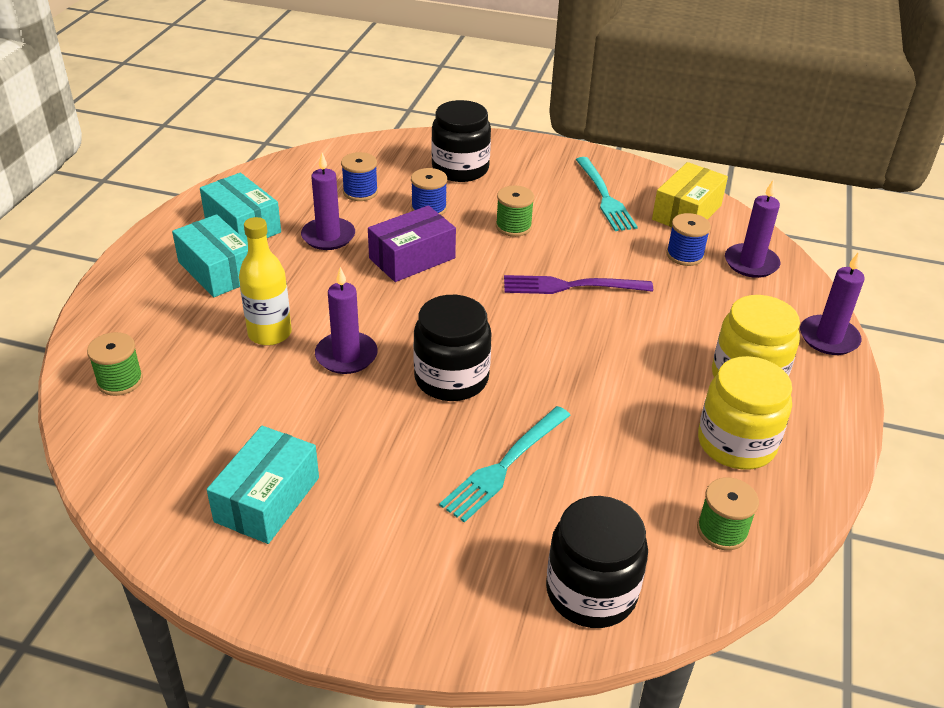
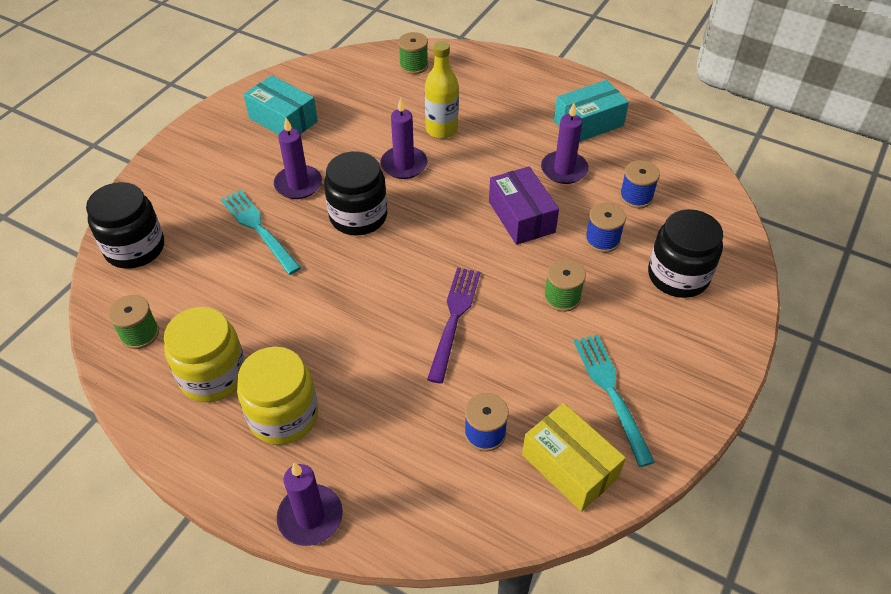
camera: 105 degrees right, 10 degrees up
turquoise box [172,214,248,297] -> none
turquoise fork [576,157,638,231] -> turquoise fork turned 75 degrees clockwise [574,335,655,467]
purple candle [725,180,780,278] -> purple candle moved to [274,118,322,199]

